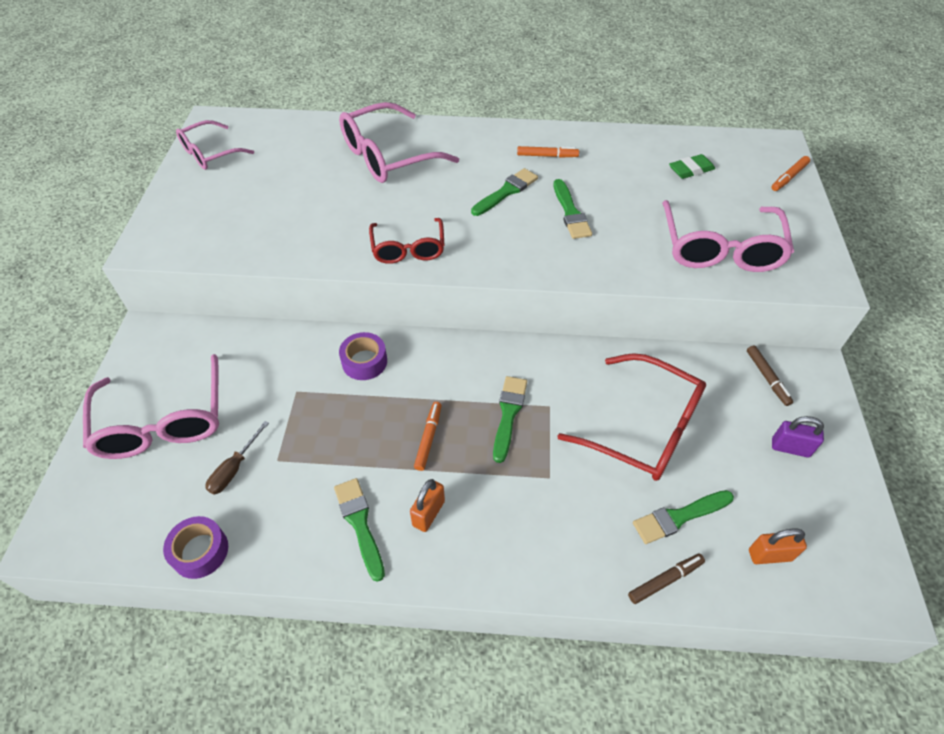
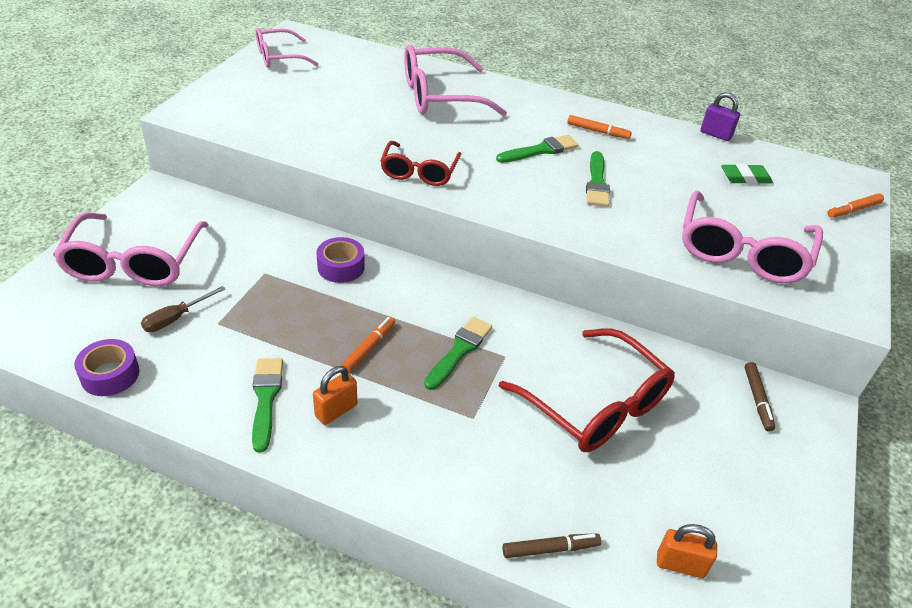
camera: 15 degrees right, 10 degrees down
green brush [633,490,734,544] -> none
purple padlock [772,416,824,458] -> purple padlock moved to [700,92,740,141]

